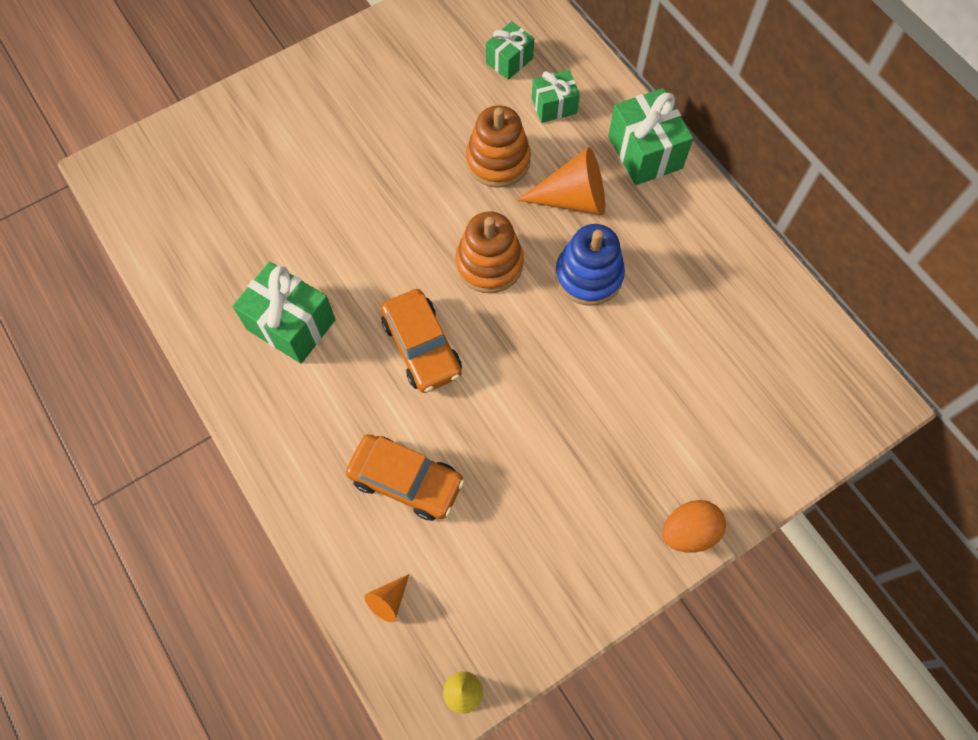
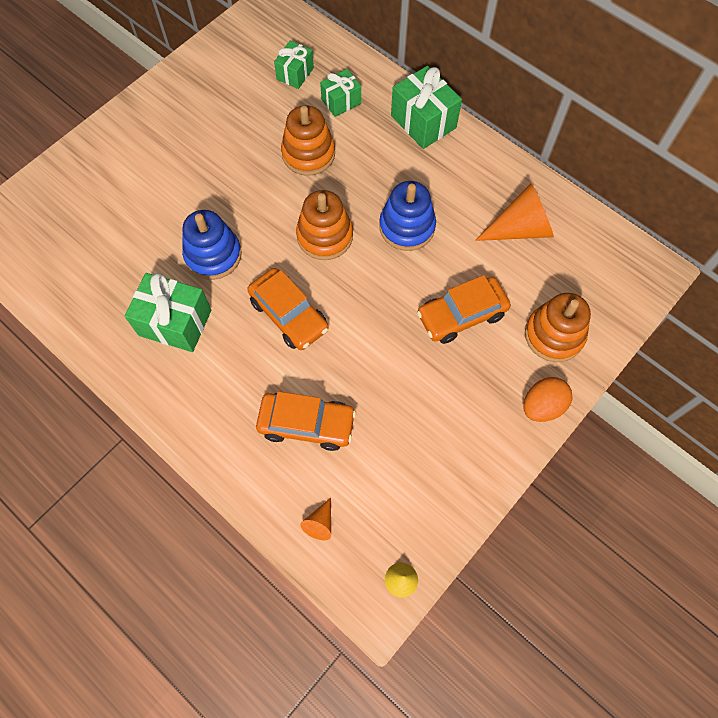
camera: 15 degrees left, 0 degrees up
orange cone [517,147,605,215] -> orange cone moved to [475,183,554,241]
none -> blue stacking toy [182,210,242,280]
none -> orange car [417,275,511,344]
none -> orange stacking toy [525,293,591,362]

